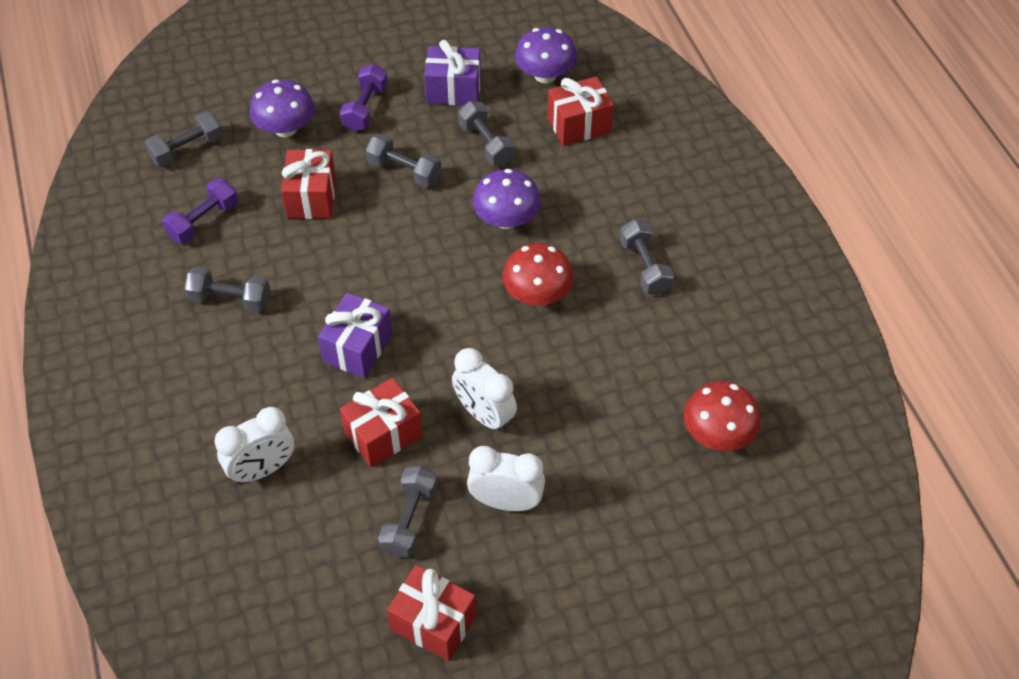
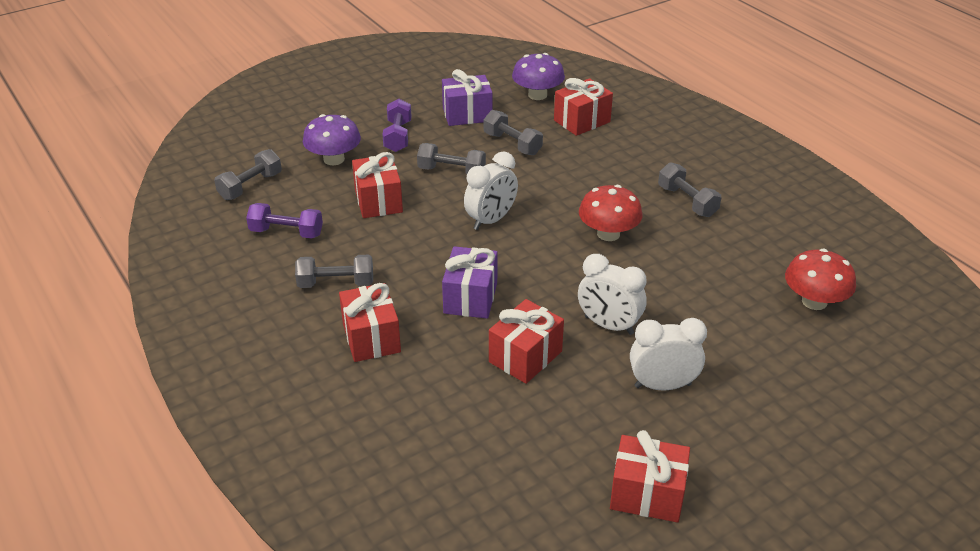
camera: 15 degrees left, 15 degrees down
purple dumbbell [162,178,238,244] -> purple dumbbell turned 75 degrees clockwise [246,203,323,239]
white clock [215,407,294,484] -> white clock moved to [464,151,518,230]
grey dumbbell [378,466,437,558] -> none
purple mushroom [473,169,541,229] -> none
none -> red gift [339,283,401,362]

